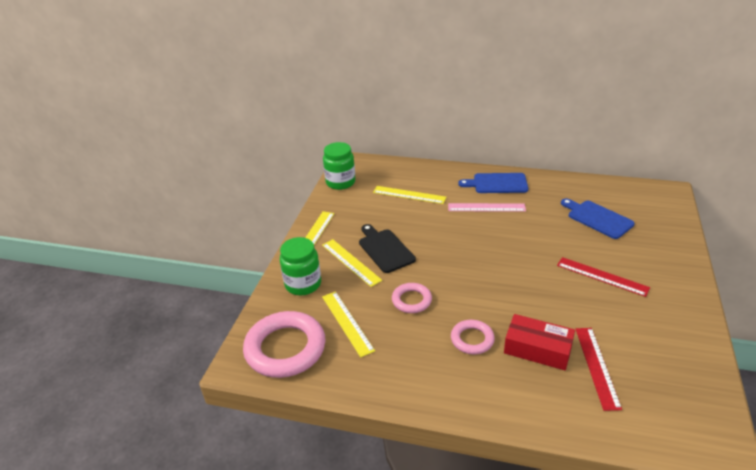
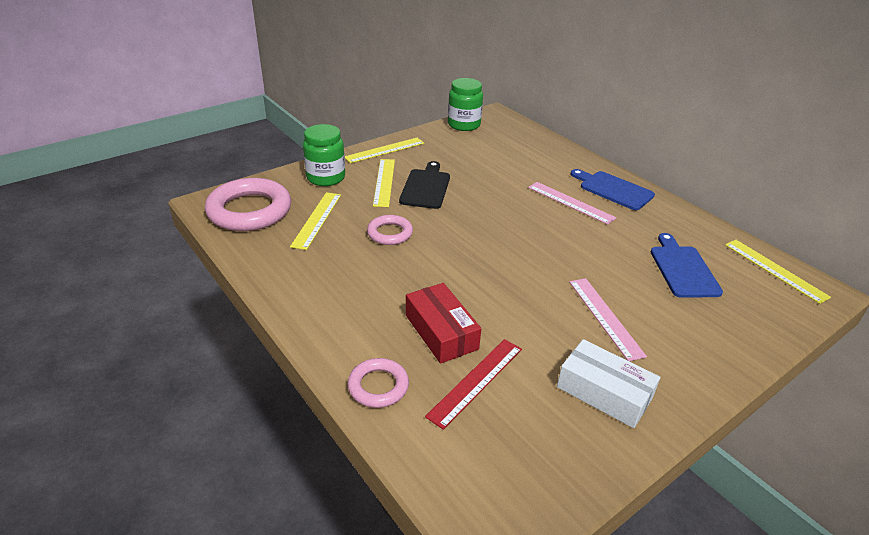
camera: 35 degrees right, 0 degrees up
yellow ruler [373,186,446,204] -> yellow ruler moved to [725,240,831,304]
pink ring [451,320,495,354] -> pink ring moved to [348,358,409,408]
red ruler [557,257,650,297] -> pink ruler [569,278,647,361]
none -> white box [557,339,660,428]

